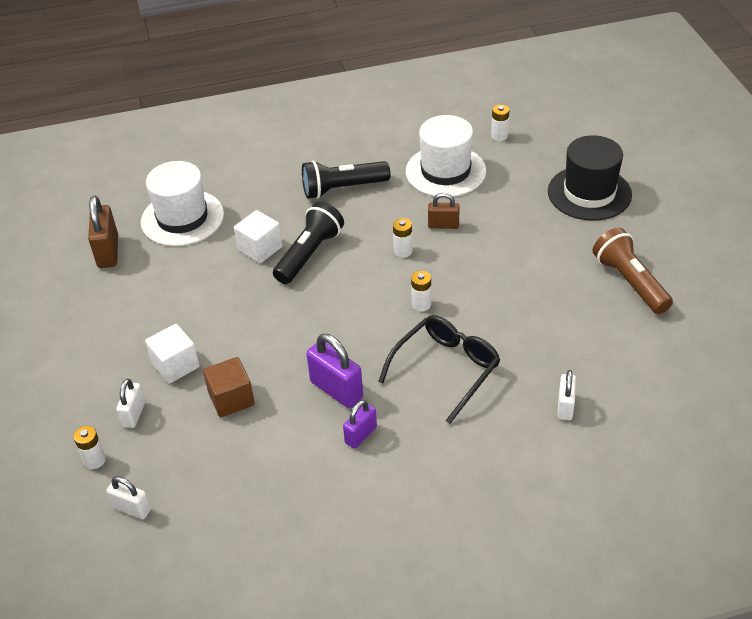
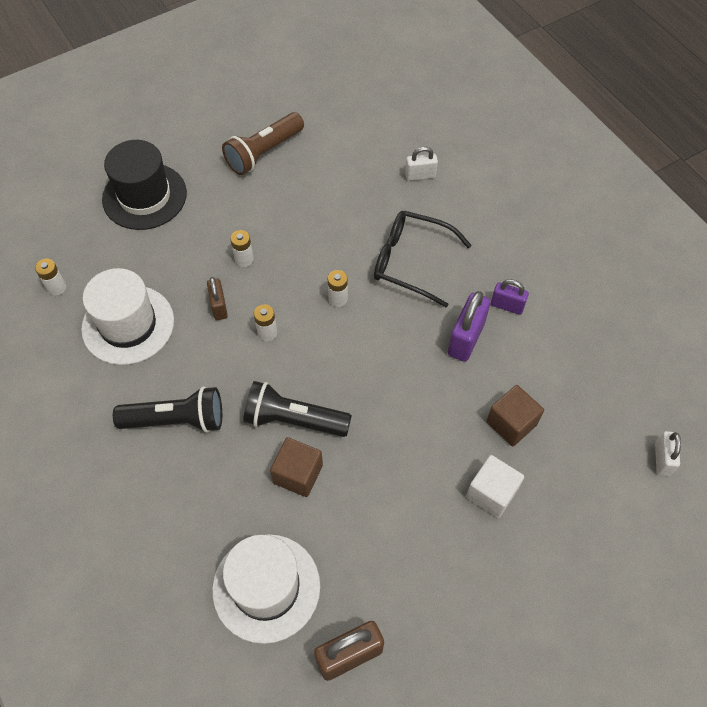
camera: 110 degrees left, 15 degrees up
white battery [73,426,106,469] -> white battery moved to [230,230,254,267]
white padlock [116,379,145,428] -> none
white cube [234,210,283,263] -> brown cube [270,437,323,497]
black flashlight [302,160,390,199] -> black flashlight turned 60 degrees counterclockwise [113,386,222,433]

